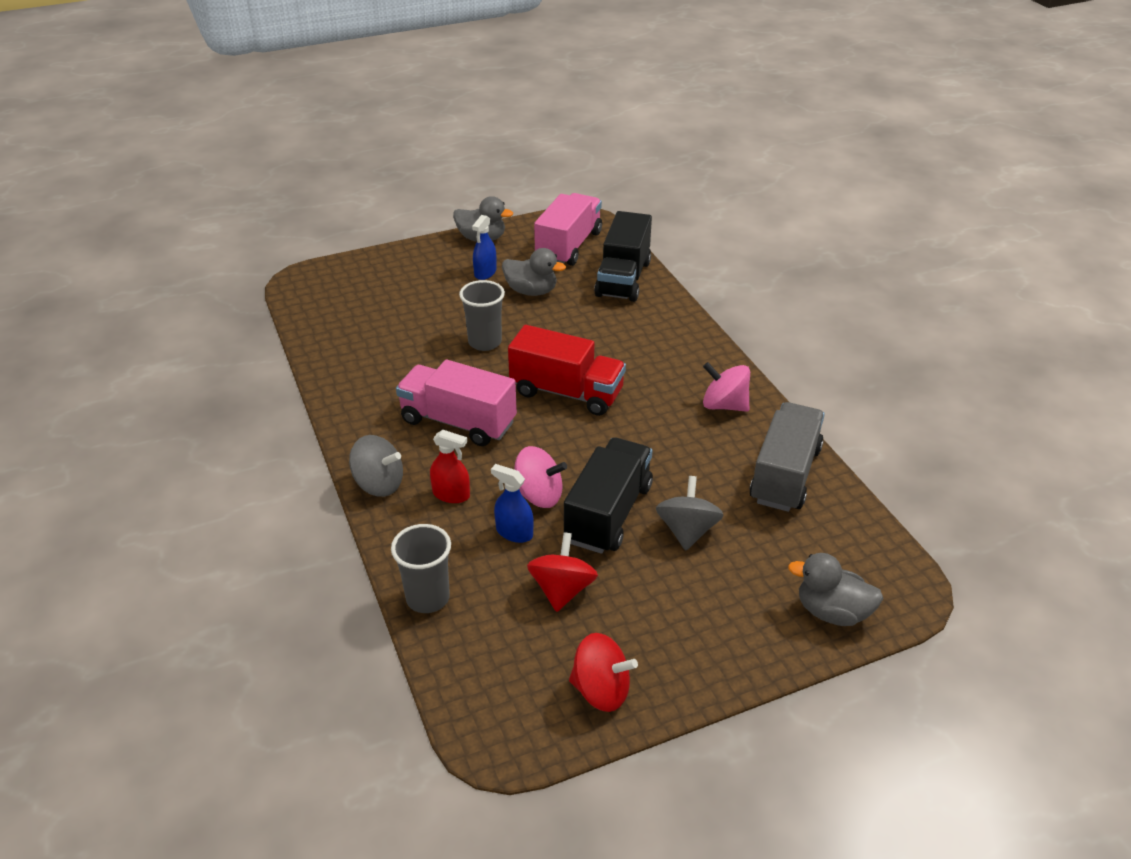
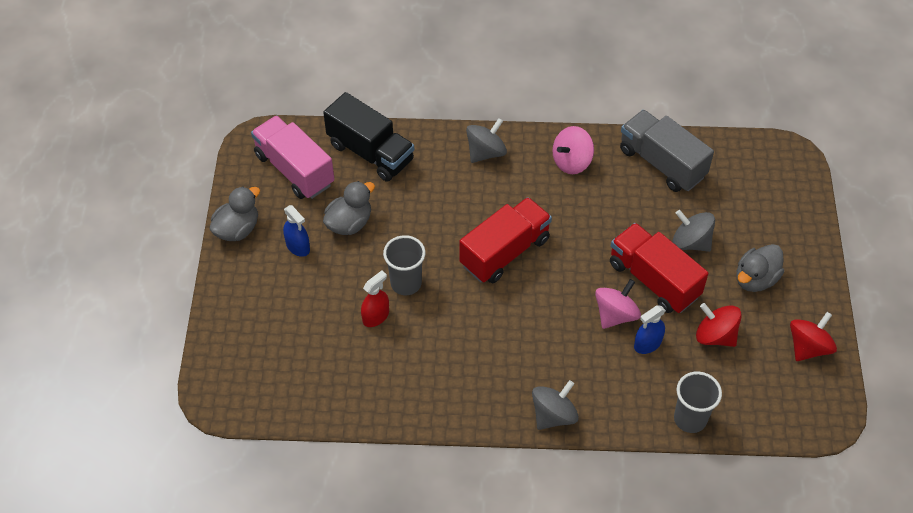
camera: 65 degrees left, 15 degrees up
pink truck [396,360,517,446] -> none
red spray bottle [430,430,470,503] -> red spray bottle moved to [361,270,389,327]
black truck [564,437,653,554] -> red truck [610,223,709,313]
grey duck [788,553,883,626] -> grey duck moved to [736,244,784,292]
none -> grey spinning top [466,118,507,163]

